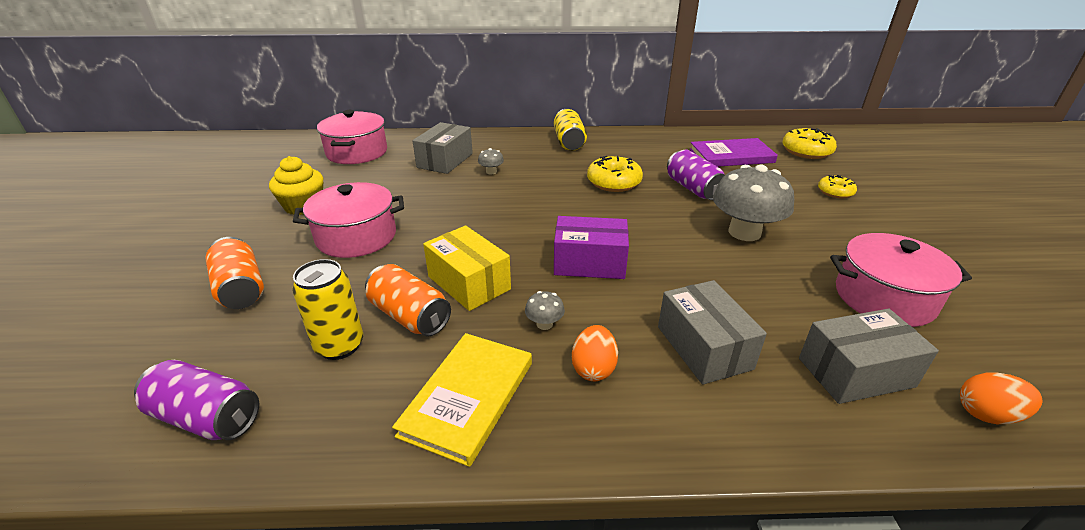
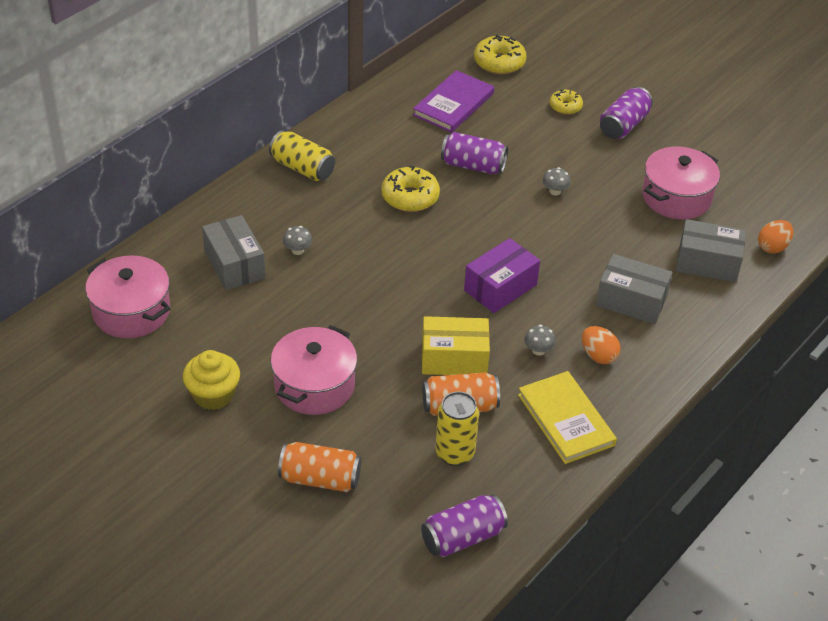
camera: 50 degrees left, 10 degrees up
grey mushroom [713,165,794,241] -> grey mushroom [542,167,571,195], size x0.42
grey box [799,309,939,404] -> grey box turned 75 degrees clockwise [676,219,746,282]
none -> purple can [600,87,653,139]

